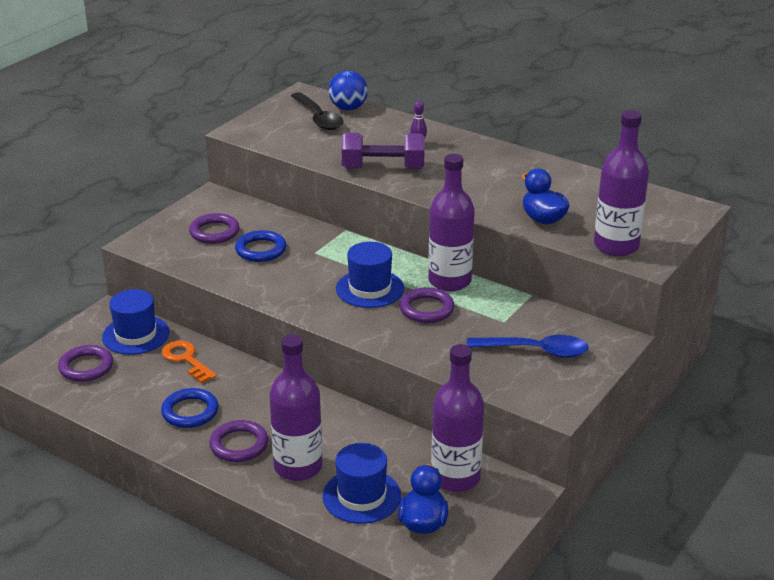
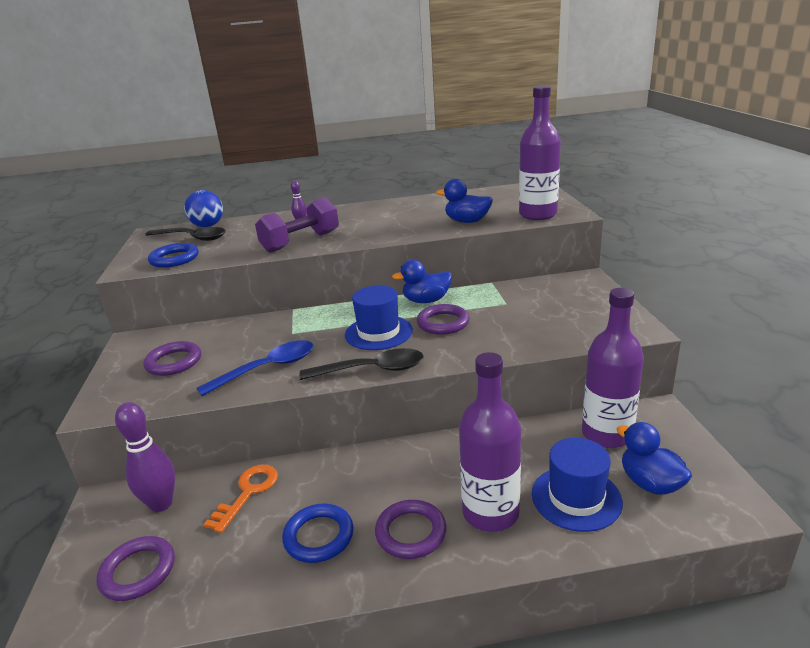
camera: 40 degrees left, 5 degrees down
blue hat [102,289,169,355] -> purple bowling pin [115,402,175,512]
orange key [162,341,217,383] -> orange key turned 105 degrees clockwise [204,465,278,533]
blue ring [235,230,286,262] -> blue ring moved to [148,243,199,268]
purple bottle [428,154,475,291] -> blue duck [392,259,452,303]
blue spoon [467,335,589,358] -> blue spoon moved to [197,340,314,396]
none -> black spoon [299,348,424,380]

